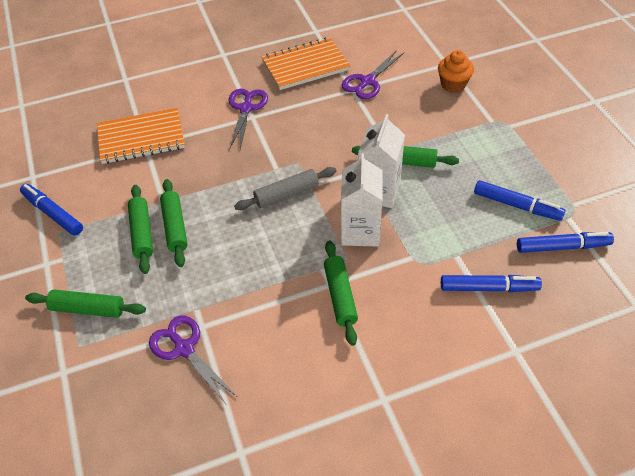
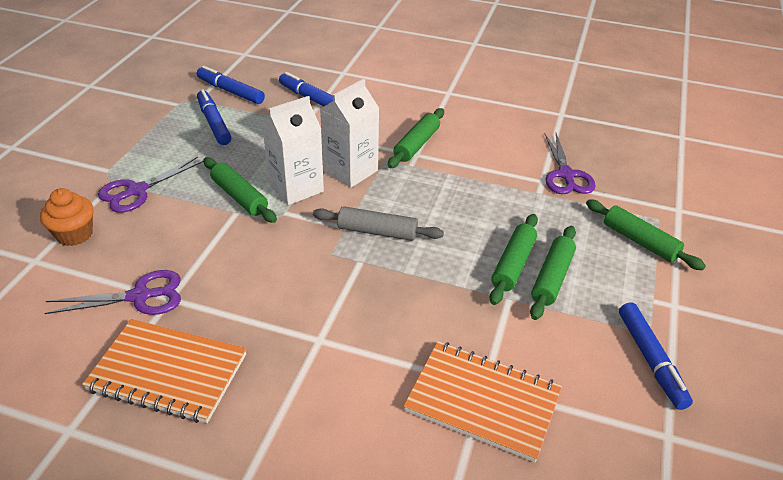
camera: 145 degrees left, 10 degrees down
purple scissors [229,89,268,149] -> purple scissors moved to [98,157,204,213]

